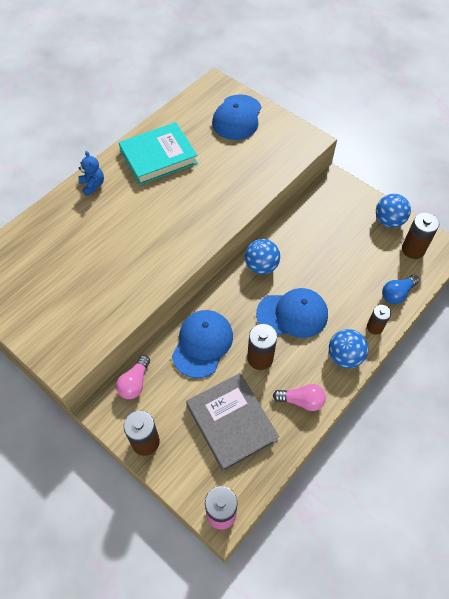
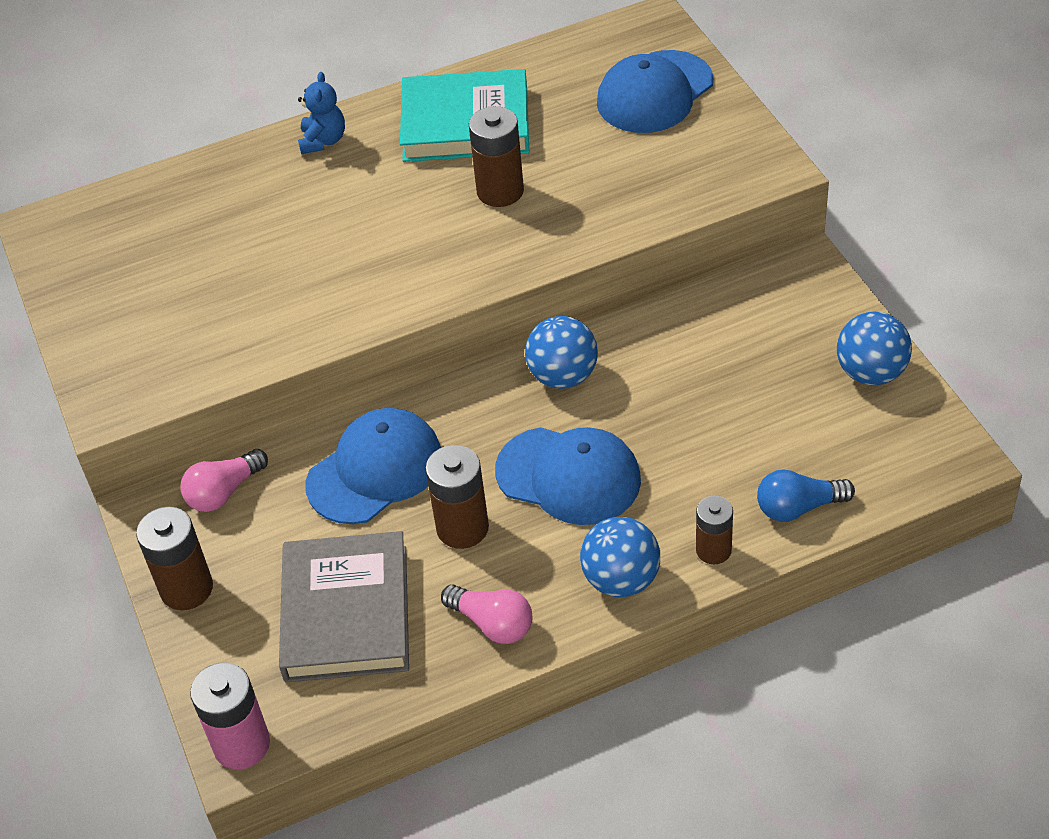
camera: 30 degrees right, 10 degrees down
brown battery [402,213,439,259] -> brown battery moved to [469,106,524,207]

